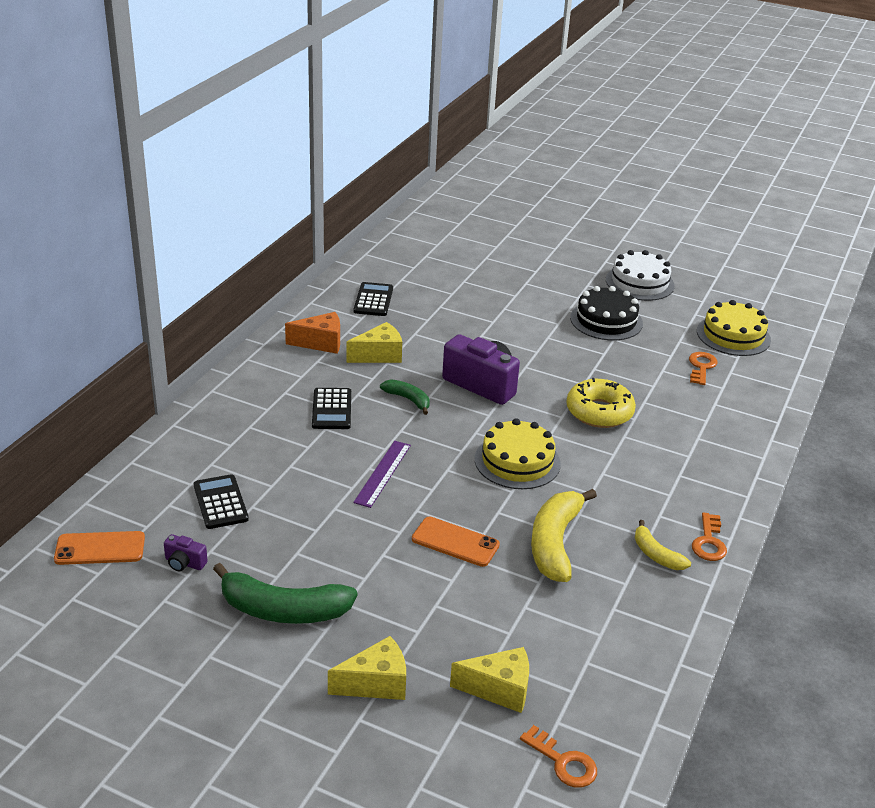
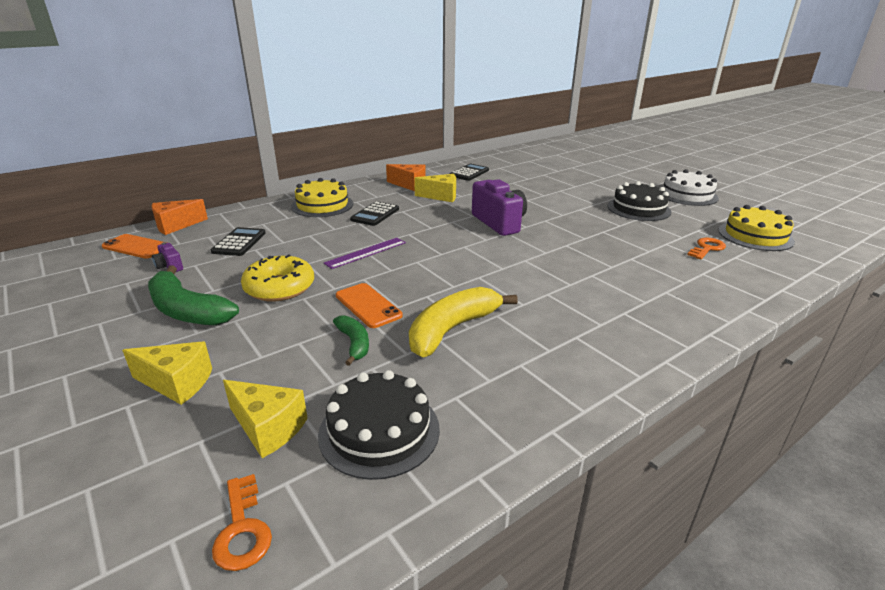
camera: 30 degrees right, 5 degrees down
green banana [380,379,430,415] -> green banana moved to [333,316,369,366]
yellow cake [475,418,561,489] -> yellow cake moved to [291,178,353,217]
yellow donut [566,378,636,428] -> yellow donut moved to [241,254,314,302]
yellow banana [635,520,691,570] -> none
orange key [692,513,727,561] -> none
none -> orange cheese [152,199,208,235]
none -> black cake [318,370,440,480]

